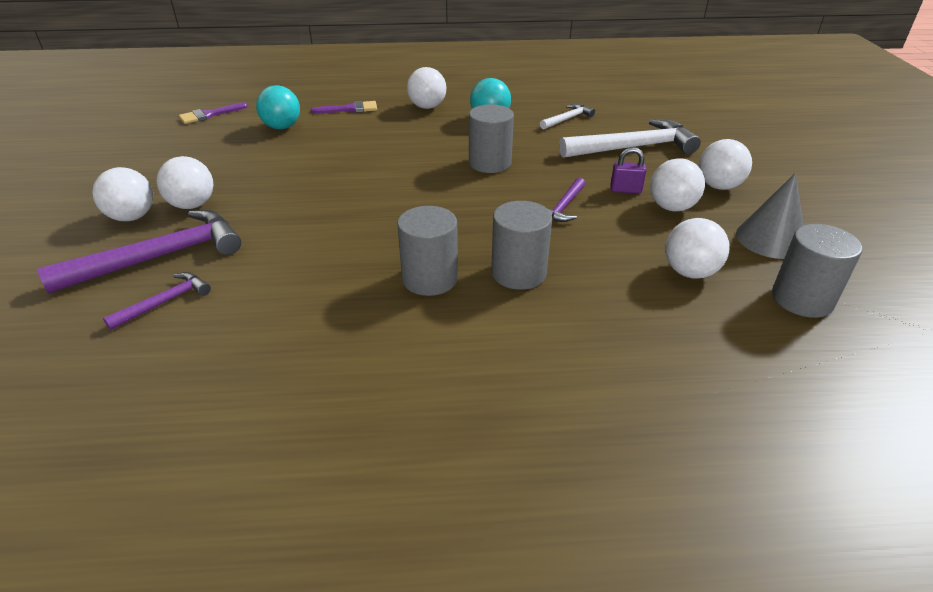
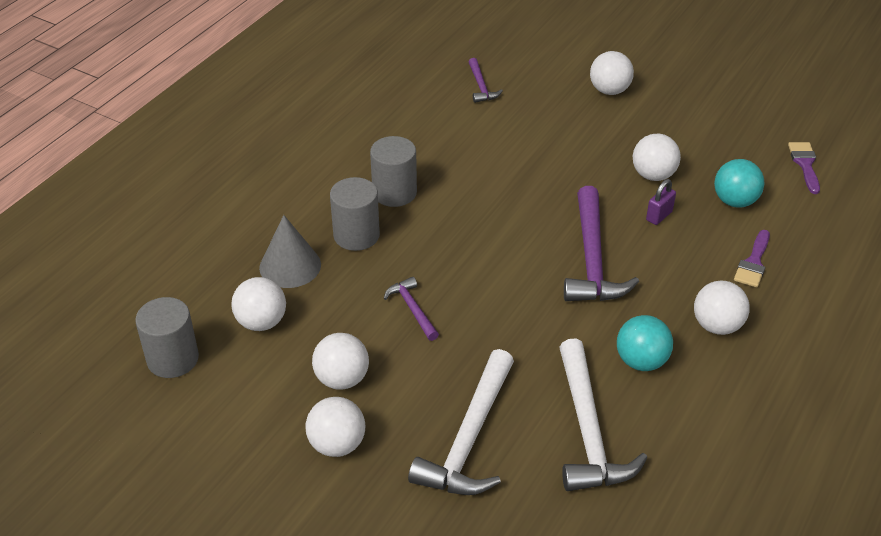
camera: 125 degrees right, 5 degrees up
purple hammer [37,210,241,293] -> purple hammer moved to [564,186,639,301]
white ball [156,156,213,209] -> white ball moved to [633,134,681,181]
grey cylinder [469,104,514,173] -> none
white hammer [540,104,595,129] -> white hammer [559,338,648,491], size x1.97
purple padlock [610,147,647,194] -> purple padlock moved to [646,179,676,225]
grey cone [736,173,803,259] -> grey cone moved to [259,215,321,288]

